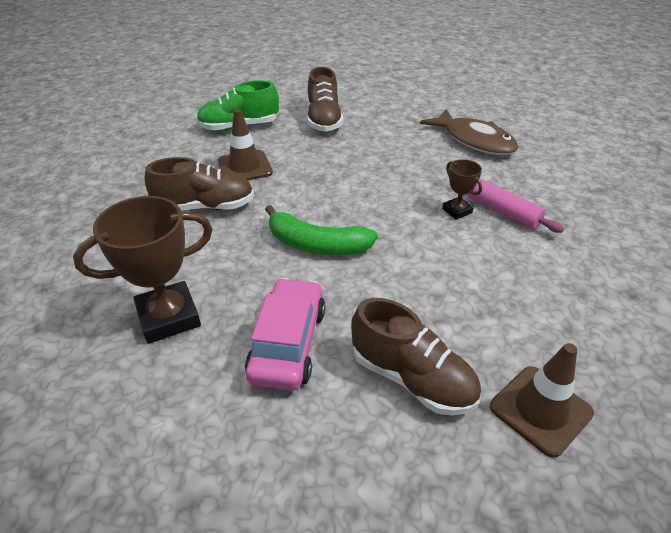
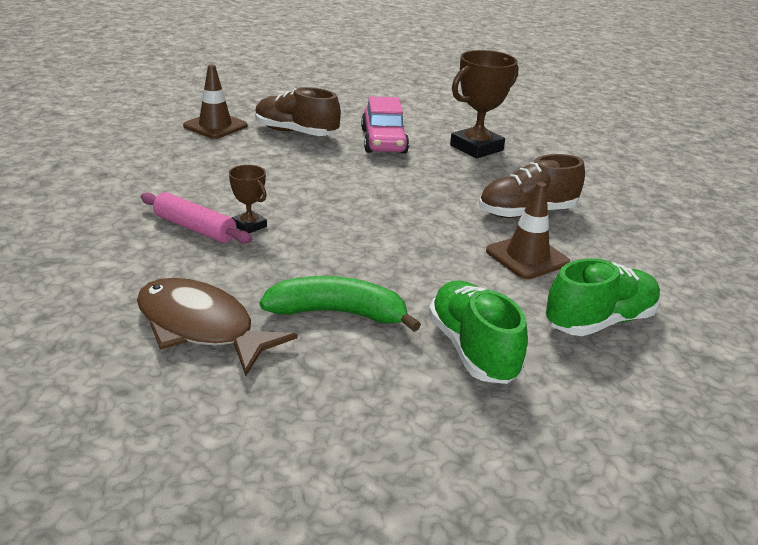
camera: 165 degrees right, 10 degrees down
green banana [265,205,378,255] -> green banana moved to [260,276,421,332]
brown shoe [307,67,343,132] -> green shoe [429,281,528,384]

